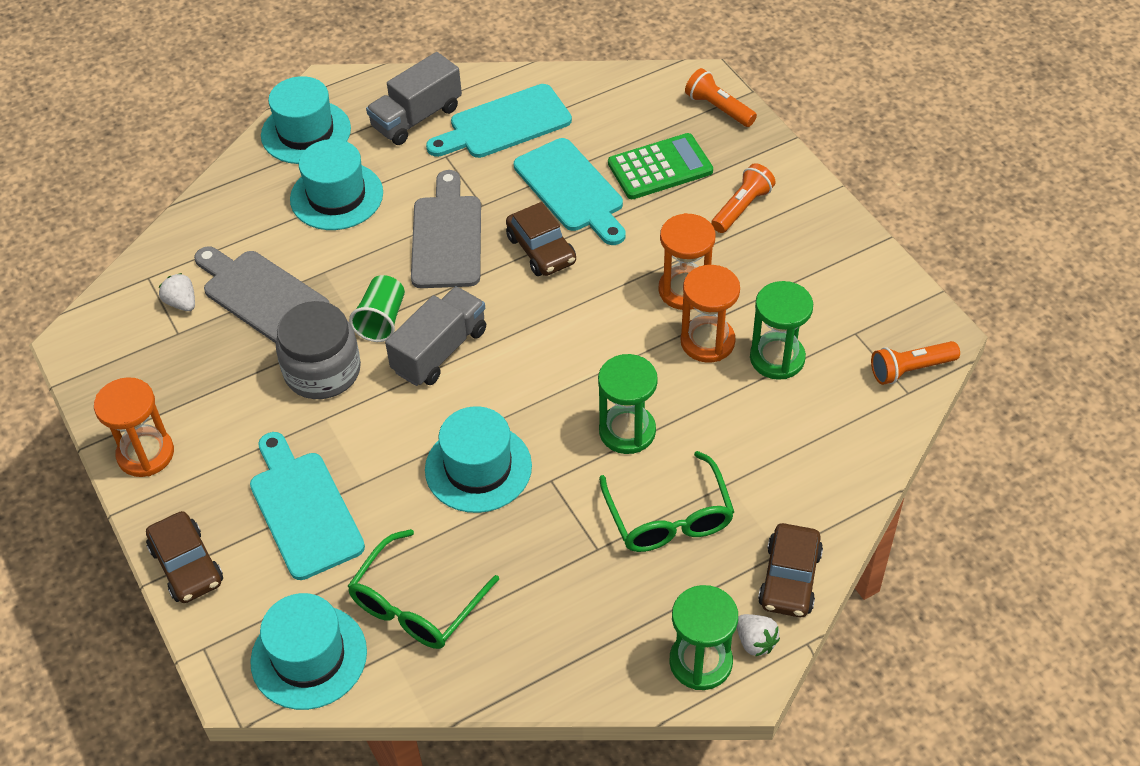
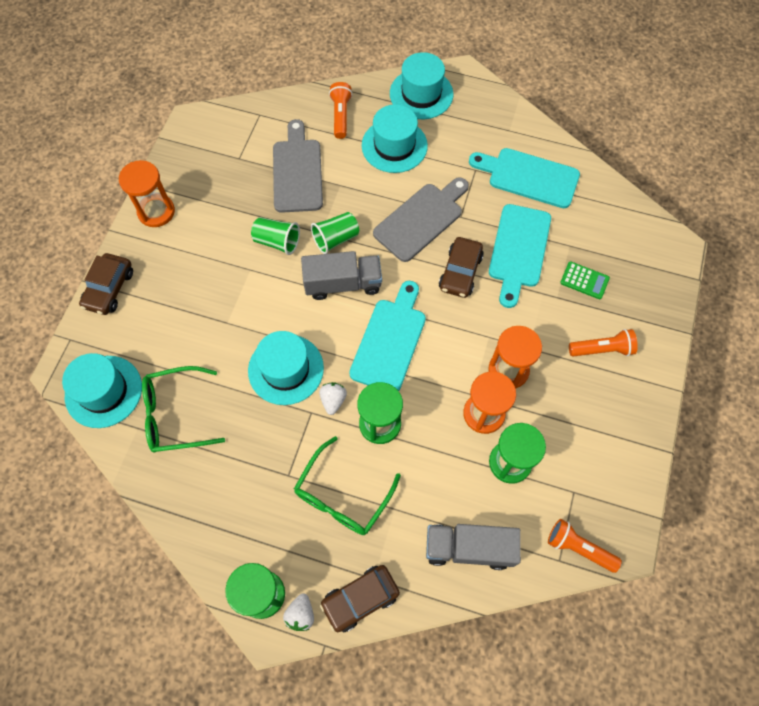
camera: 45 degrees right, 15 degrees up
white strawberry [159,273,195,311] -> white strawberry moved to [319,382,347,415]
turquoise cutting board [250,432,365,580] -> turquoise cutting board moved to [349,281,426,391]
grey jar [276,301,361,399] -> green cup [251,217,300,255]
grey truck [366,52,462,145] -> grey truck moved to [426,524,521,570]
green calculator [608,133,713,199] -> green calculator [560,261,610,299], size x0.60
orange flashlight [685,68,757,127] -> orange flashlight moved to [329,82,352,139]

